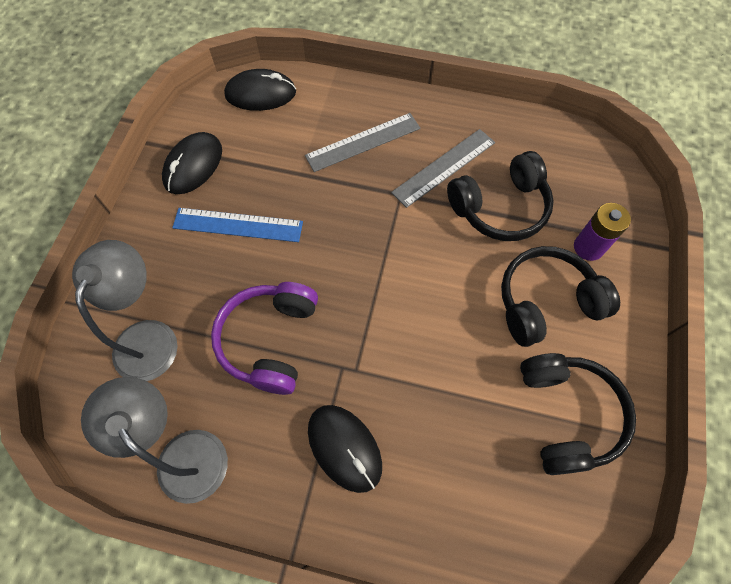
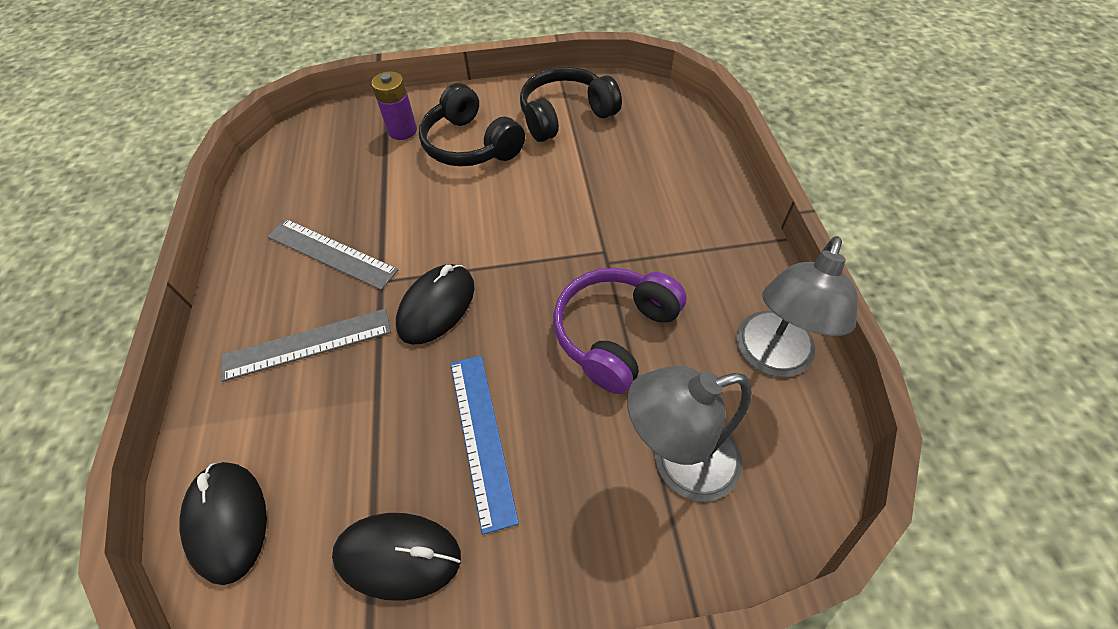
camera: 110 degrees left, 10 degrees down
purple headphones [211,282,318,395] -> purple headphones turned 135 degrees clockwise [553,268,687,394]
grey ruler [305,113,420,172] -> grey ruler turned 60 degrees counterclockwise [221,309,391,382]
black mouse [308,405,382,493] -> black mouse moved to [396,264,475,345]
black headphones [447,151,554,241] -> none

